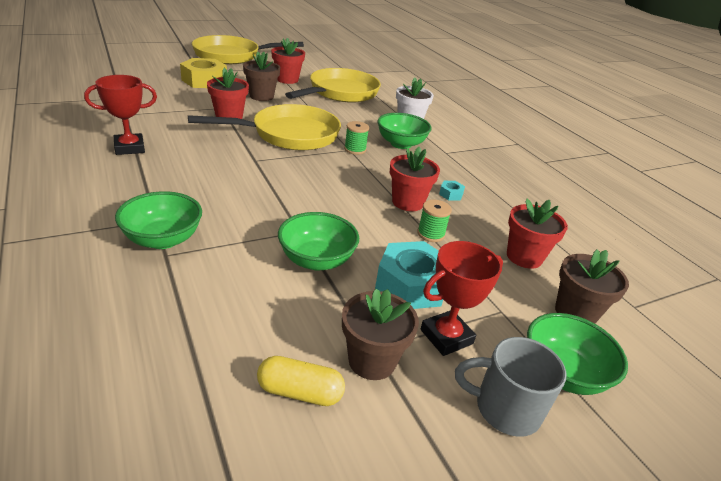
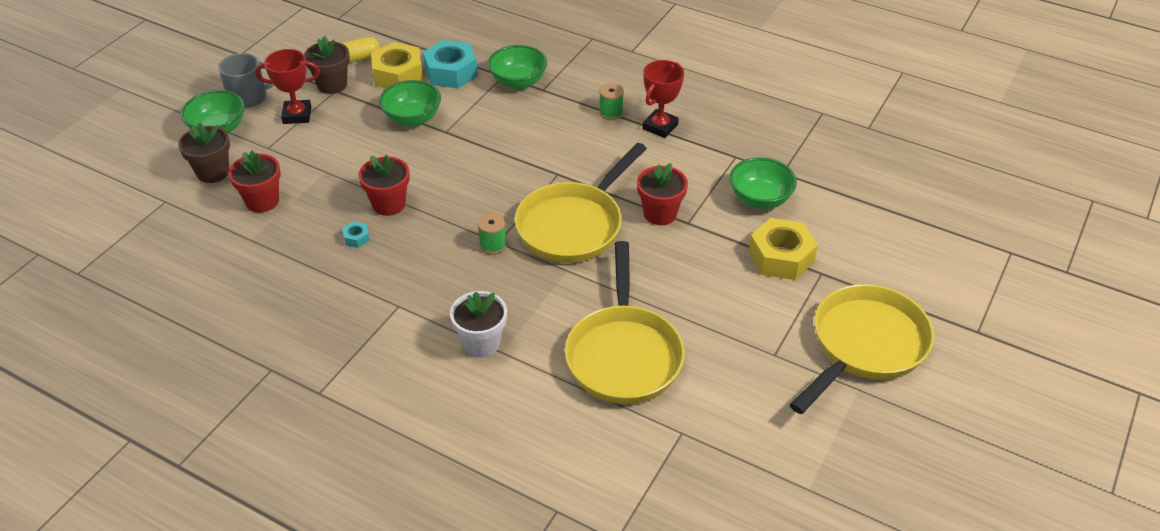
camera: 150 degrees right, 10 degrees up
brown flower pot [243,52,280,101] -> none
red flower pot [271,38,305,84] -> none
turquoise nut [375,241,443,309] -> turquoise nut moved to [423,40,478,88]
green bowl [377,113,432,149] -> green bowl moved to [729,157,797,209]
green spool [417,200,452,242] -> green spool moved to [599,83,624,120]
red trophy [421,241,503,356] -> red trophy turned 60 degrees clockwise [255,49,320,124]
none -> yellow nut [371,42,423,89]

